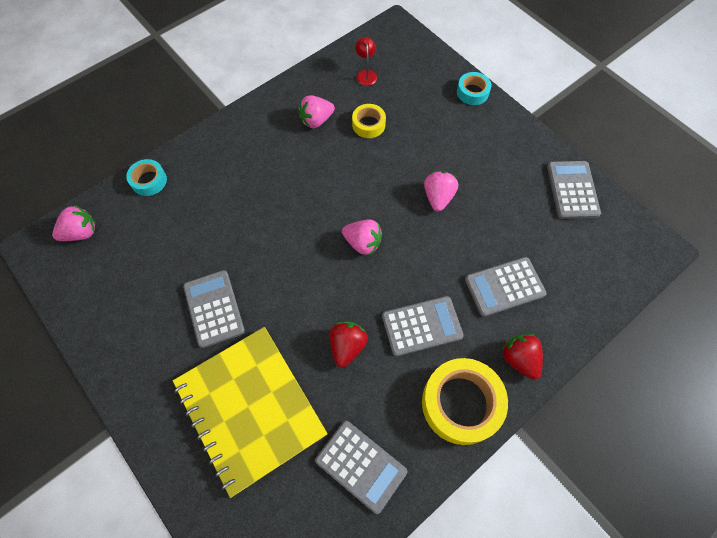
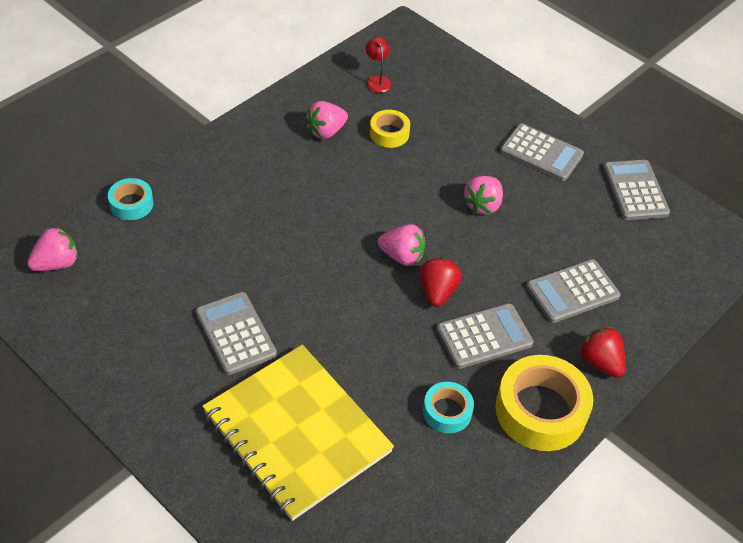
camera: 10 degrees left, 15 degrees down
grey calculator [315,421,407,514] -> grey calculator moved to [500,123,584,181]
red strawberry [330,322,368,367] -> red strawberry moved to [419,258,462,307]
pink strawberry [424,171,458,211] -> pink strawberry turned 150 degrees counterclockwise [463,176,503,215]
turquoise tape [457,72,491,105] -> turquoise tape moved to [423,382,474,433]

